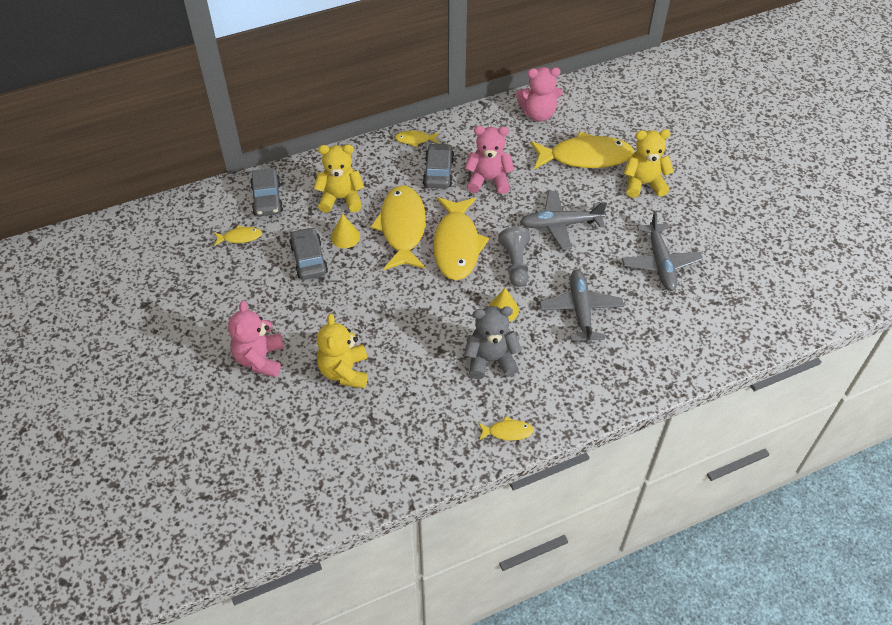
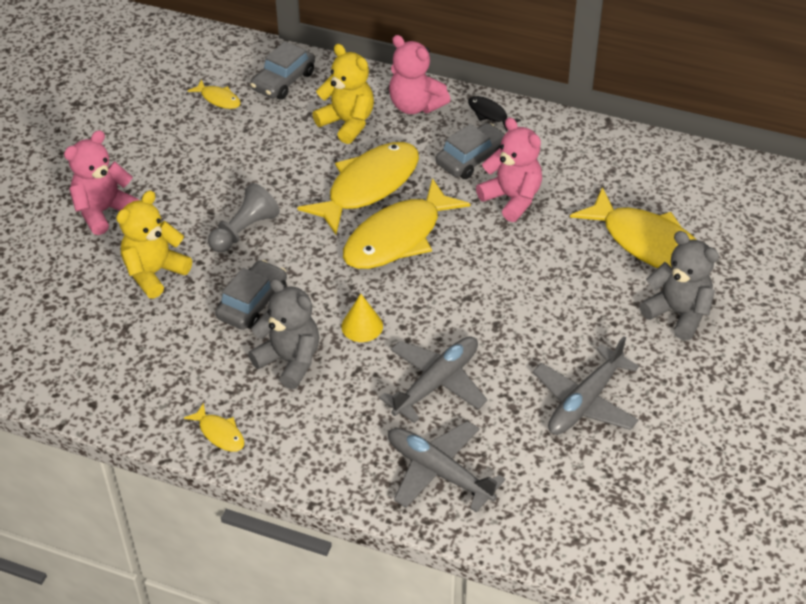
camera: 45 degrees right, 5 degrees down
grey car [289,227,328,280] -> grey car moved to [215,260,287,330]
yellow cone [331,214,360,248] -> none
yellow fish [395,130,438,147] -> black fish [468,96,521,131]
grey pawn [498,227,530,287] -> grey pawn moved to [208,183,280,252]
pink teddy bear [516,67,563,121] -> pink teddy bear moved to [389,35,450,114]
grey plane [520,191,607,250] -> grey plane moved to [388,421,505,512]
yellow teddy bear [624,129,674,198] -> grey teddy bear [640,231,719,340]

